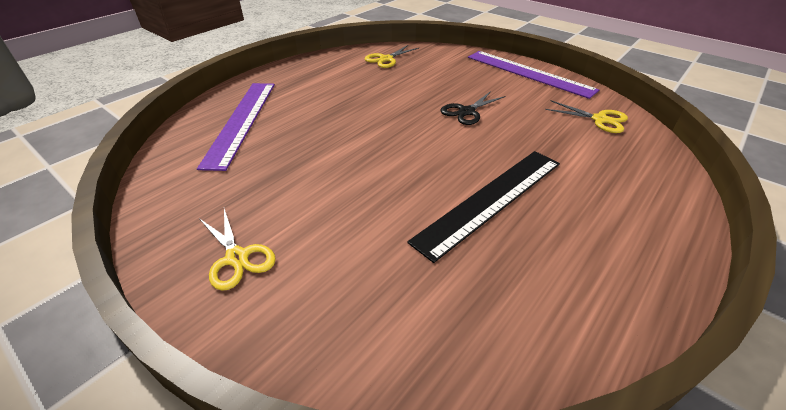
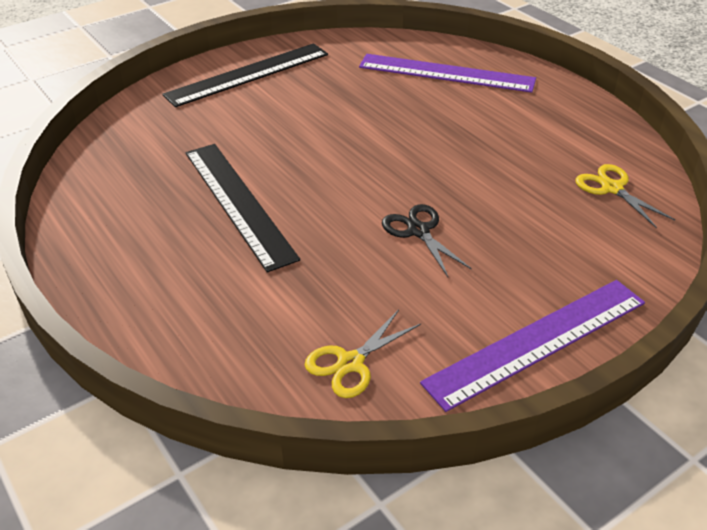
camera: 105 degrees right, 0 degrees up
yellow scissors [199,209,276,291] -> black ruler [162,43,328,107]

